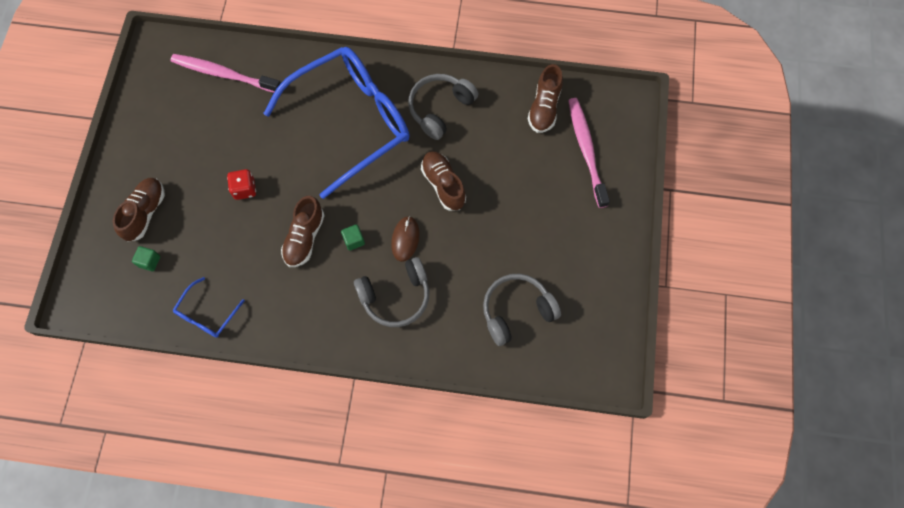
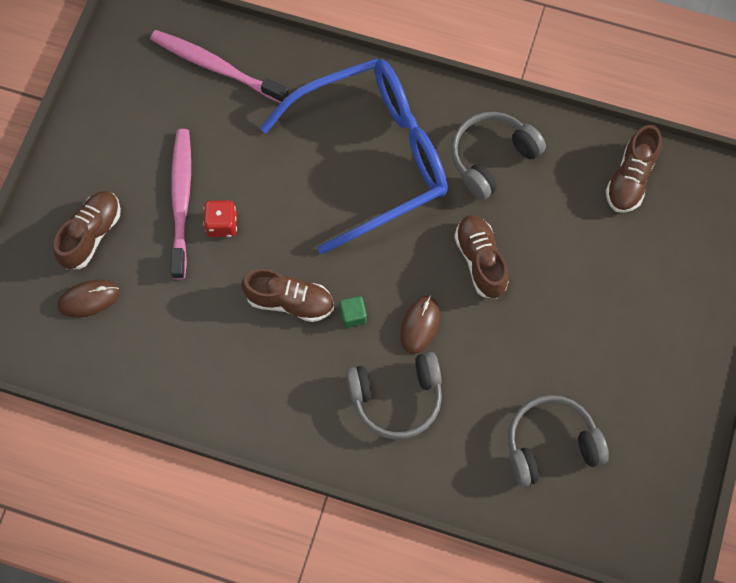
camera: 10 degrees right, 0 degrees up
green cube [132,246,160,271] -> brown mouse [58,280,119,318]
blue glasses [173,277,245,338] -> none
brown shoe [281,196,325,267] -> brown shoe turned 105 degrees counterclockwise [242,269,334,322]
pink toothbrush [568,98,610,208] -> pink toothbrush moved to [170,129,191,279]

